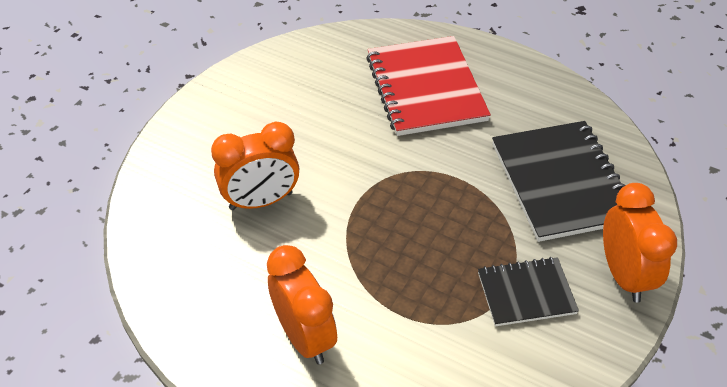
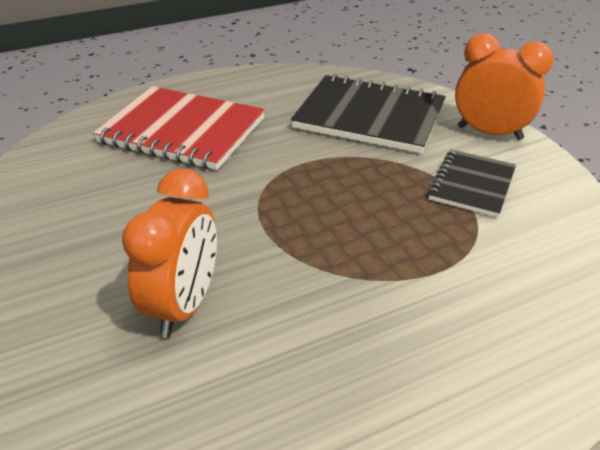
camera: 55 degrees left, 10 degrees down
orange clock [267,245,337,364] -> none

